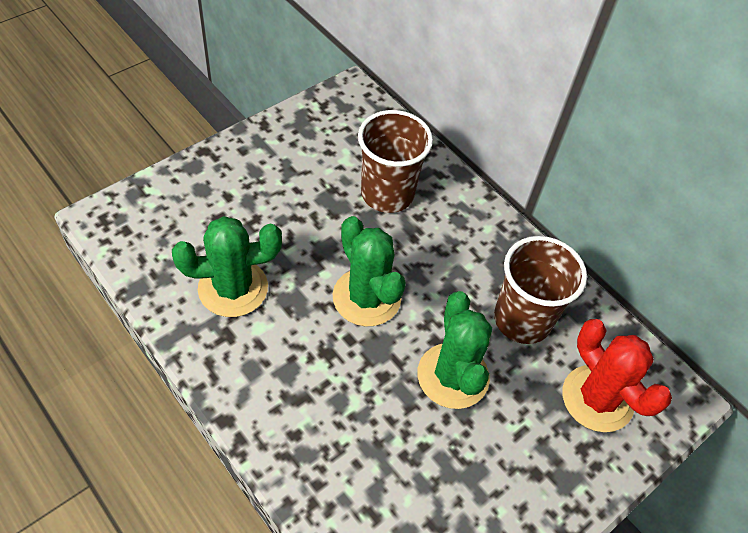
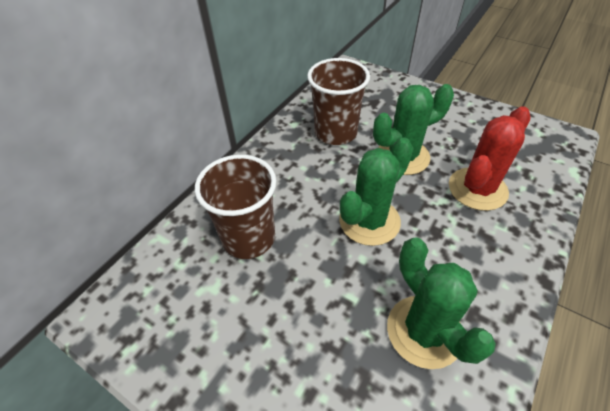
camera: 100 degrees left, 5 degrees down
red cactus [562,319,672,432] -> red cactus moved to [449,106,531,211]

